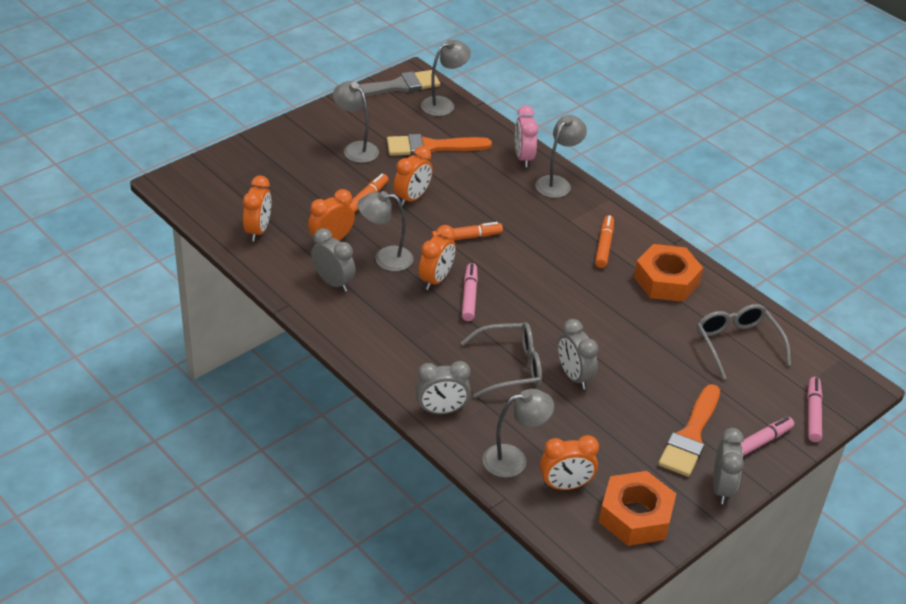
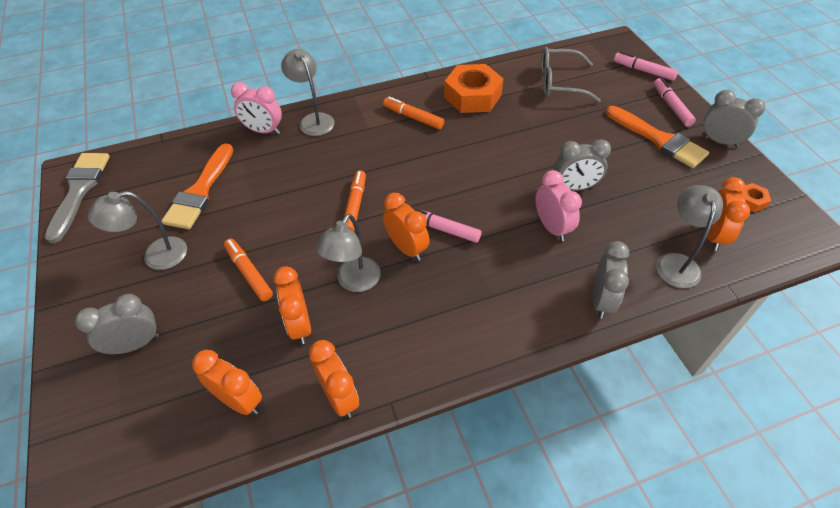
camera: 65 degrees left, 10 degrees up
grey clock [311,228,355,292] -> grey clock moved to [75,294,159,355]
orange clock [393,146,433,206] -> orange clock moved to [309,340,359,418]
grey lamp [421,40,471,116] -> none
grey glasses [461,322,542,398] -> pink clock [535,170,582,241]
orange nut [599,471,676,546] -> orange nut [740,183,771,212], size x0.45

